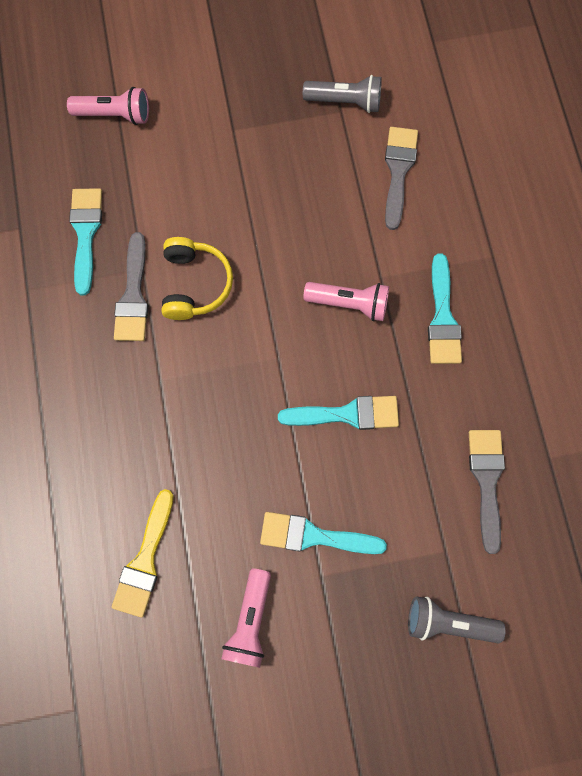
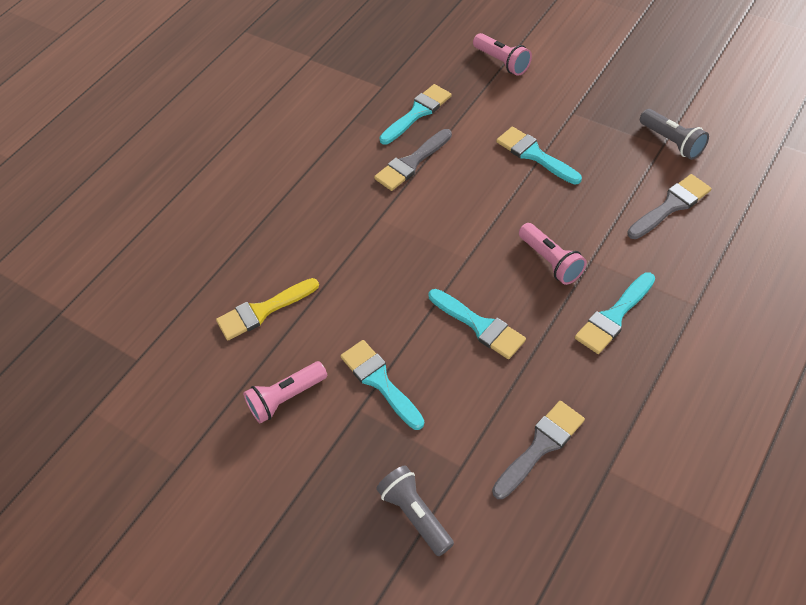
camera: 50 degrees right, 20 degrees down
yellow headphones [162,237,233,320] -> none
none -> turquoise brush [496,127,582,185]

